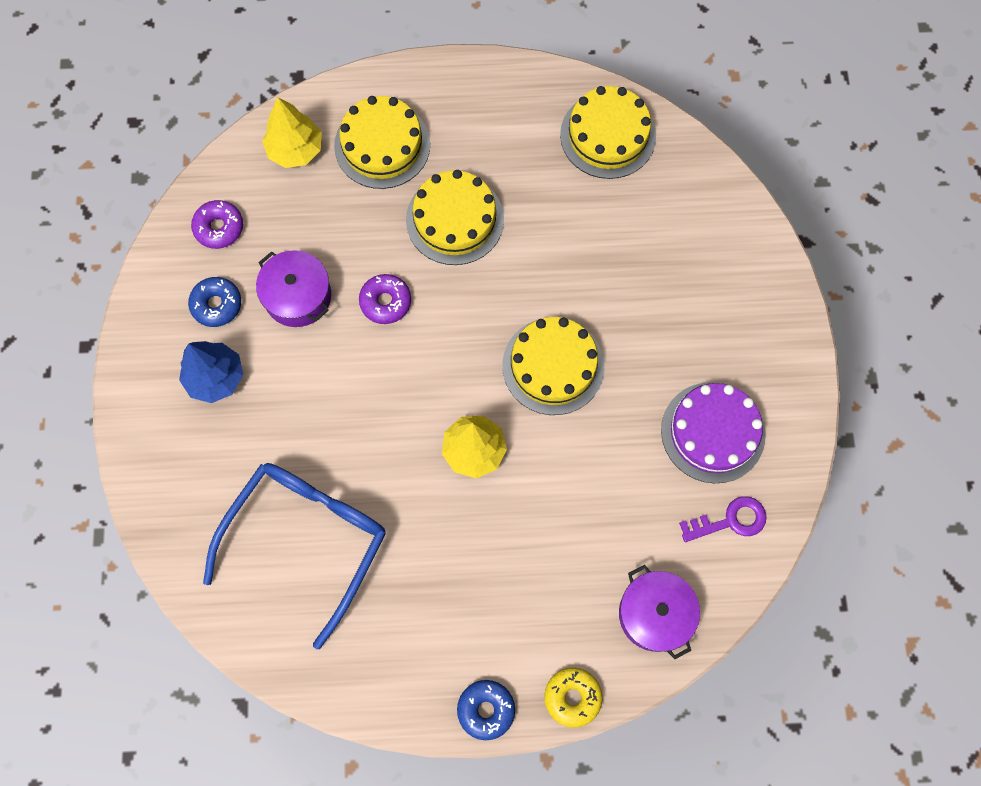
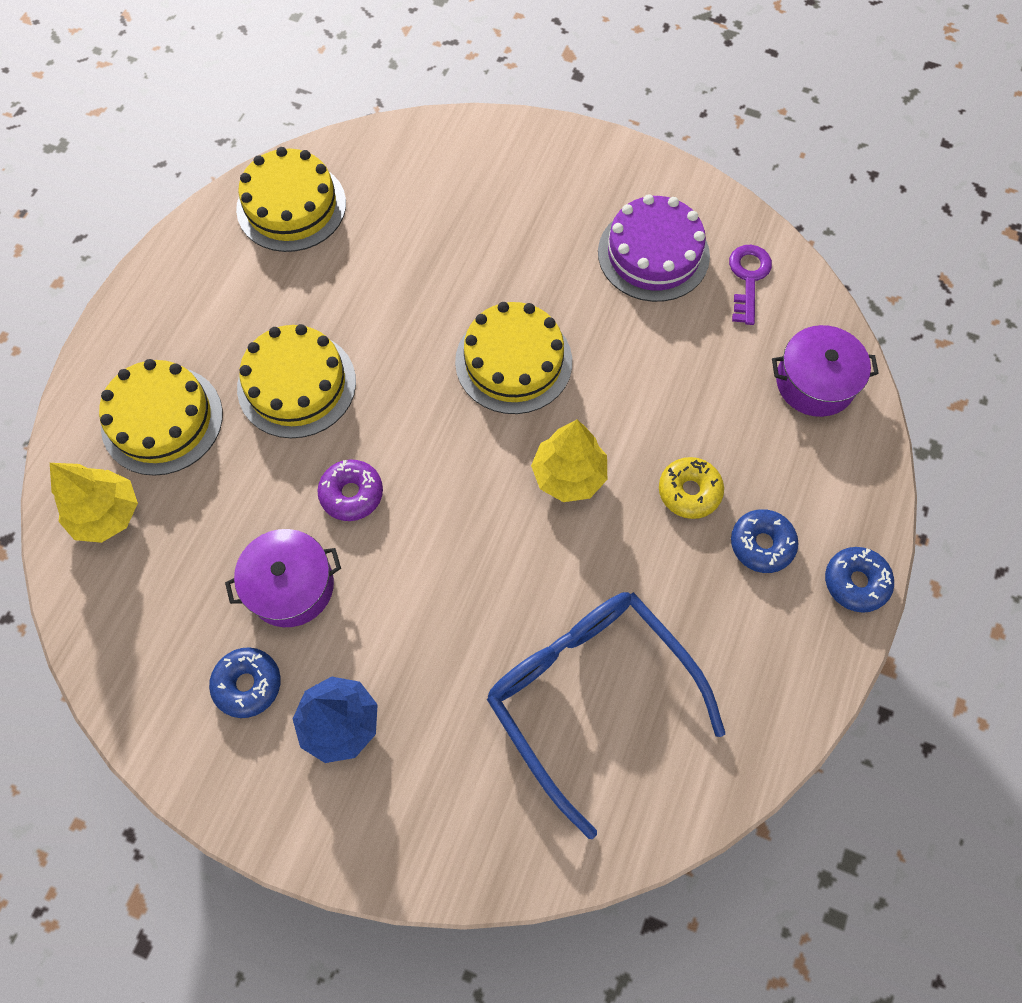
camera: 65 degrees left, 5 degrees down
purple donut [191,200,243,249] -> none
yellow donut [544,668,602,728] -> yellow donut moved to [659,457,724,519]
none -> blue donut [731,509,798,573]

